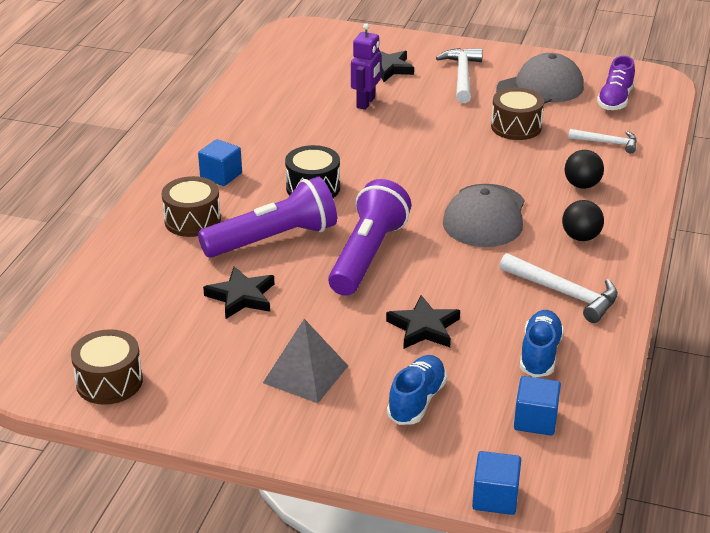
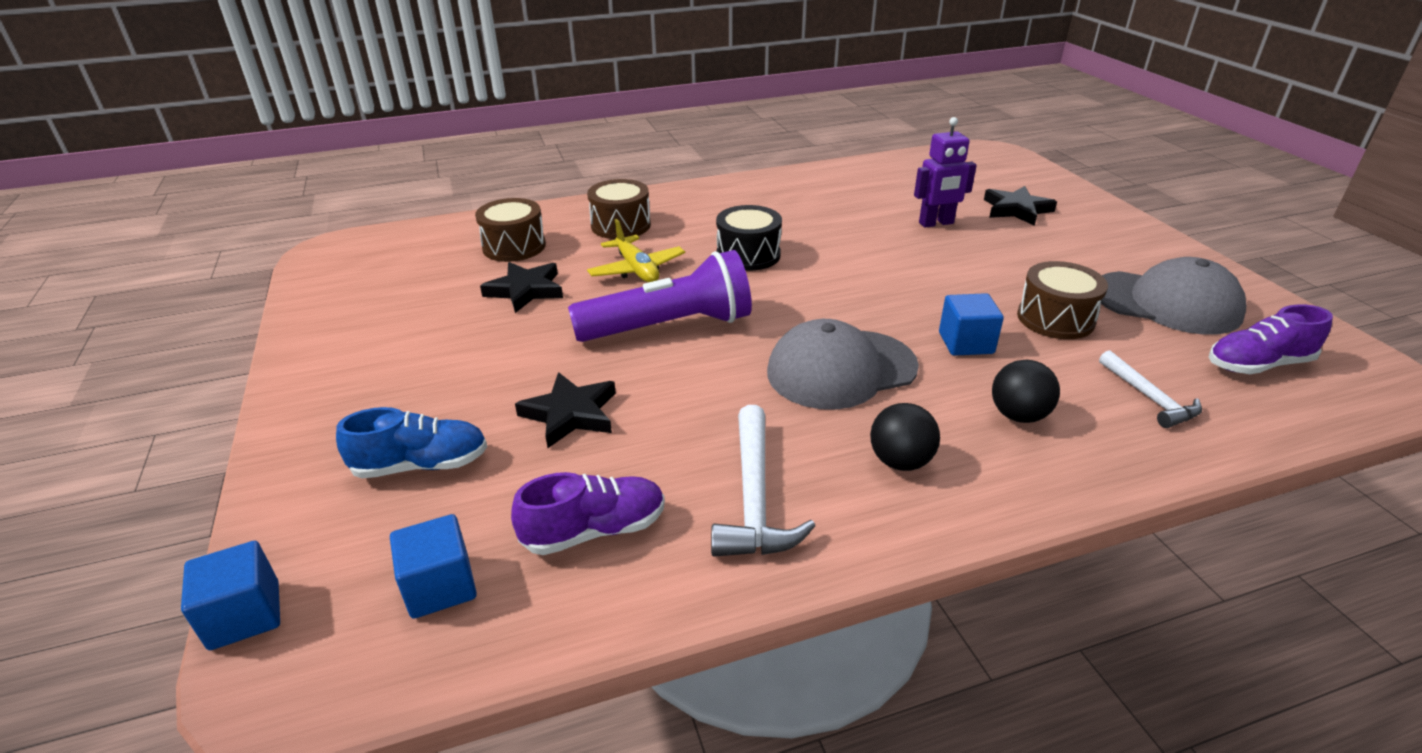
camera: 55 degrees right, 0 degrees up
brown drum [71,329,143,405] -> brown drum moved to [475,198,546,262]
blue cube [198,139,242,186] -> blue cube moved to [939,293,1004,356]
purple flashlight [198,176,337,258] -> yellow plane [587,219,685,282]
grey pyramid [263,319,348,403] -> none
white hammer [436,48,483,103] -> none
blue shoe [520,310,564,378] -> purple shoe [511,472,665,555]

